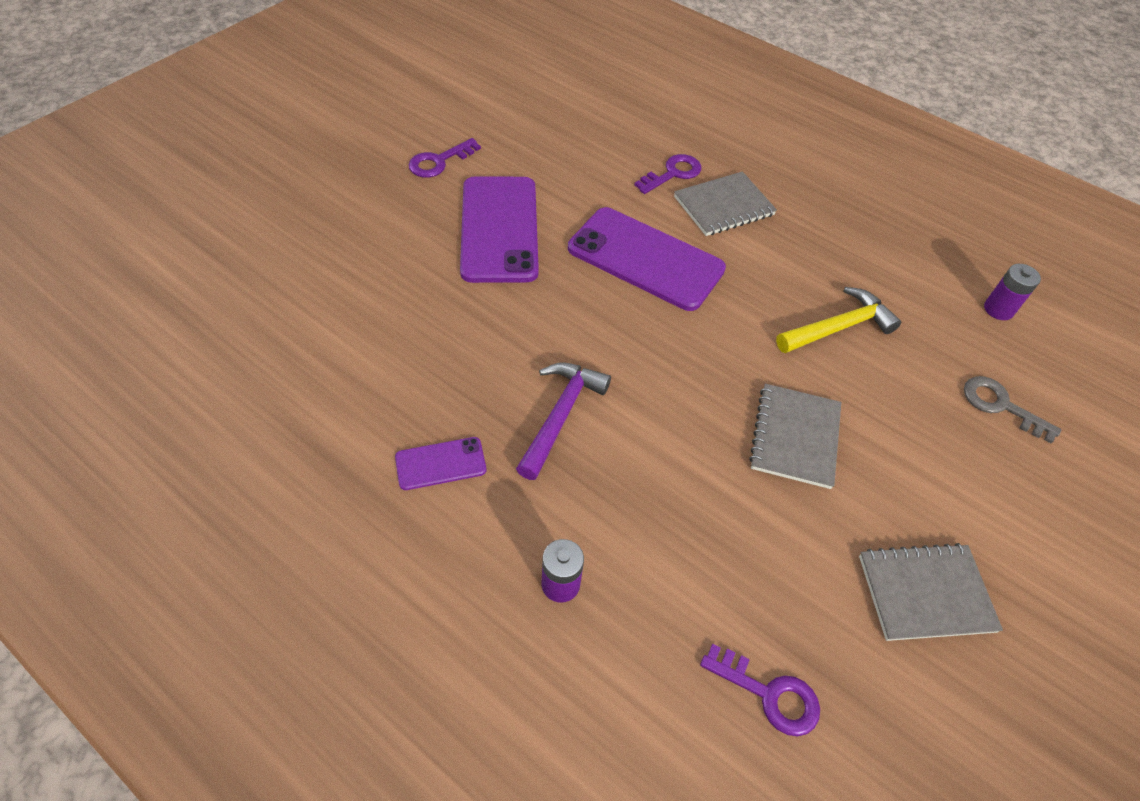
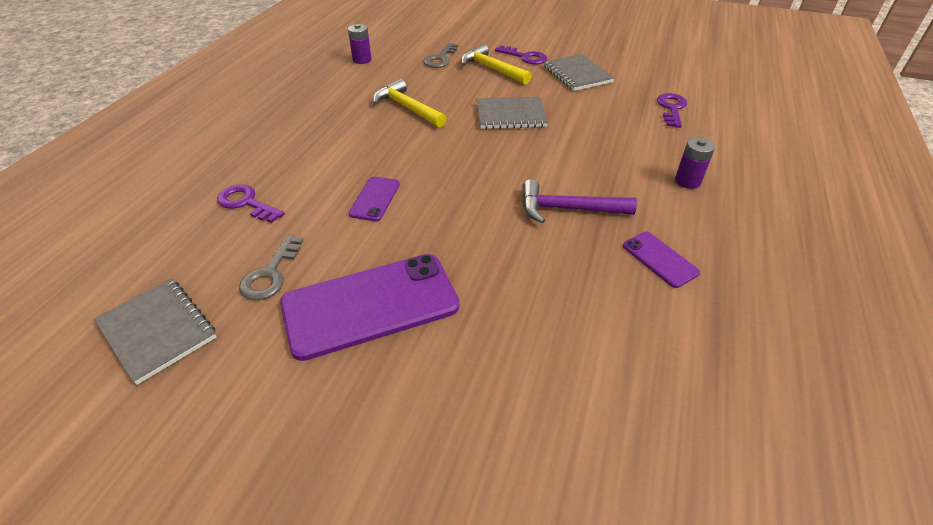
camera: 105 degrees left, 10 degrees down
purple key [409,138,481,178] -> purple key moved to [495,45,547,65]
purple phone [568,207,726,311] -> purple phone [348,176,400,221], size x0.48
grey notebook [674,171,777,236] -> grey notebook moved to [94,279,217,385]
none -> grey key [239,235,304,300]
none -> yellow hammer [461,44,531,85]

